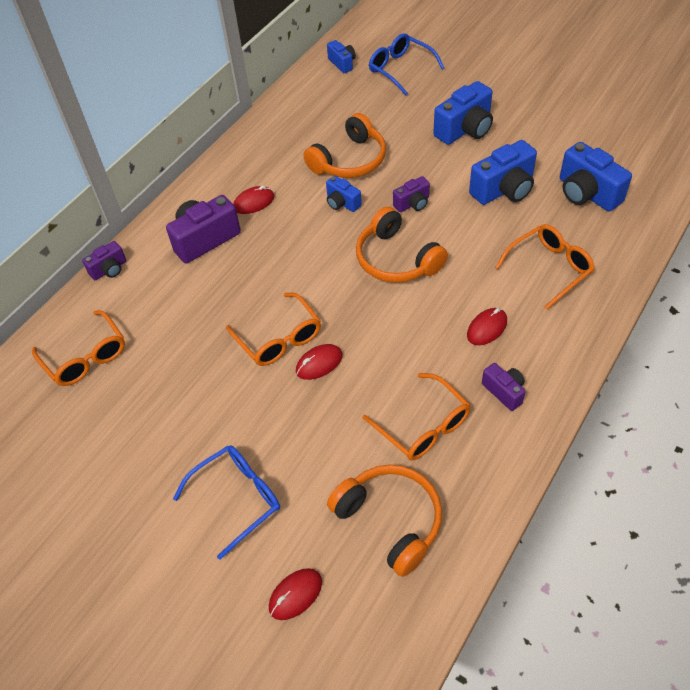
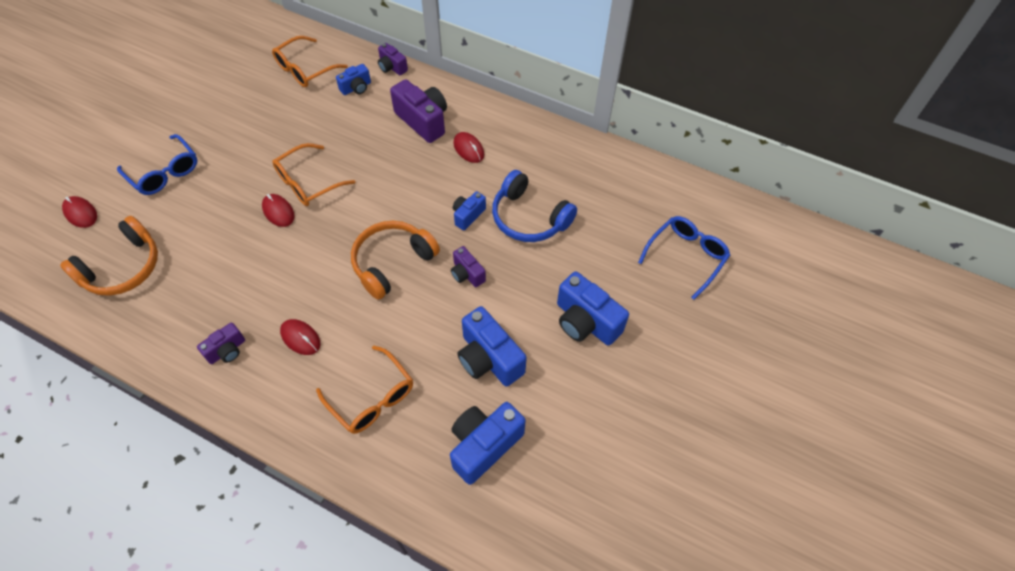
camera: 80 degrees right, 5 degrees up
orange headphones [303,113,386,178] -> blue headphones [492,170,577,242]
blue camera [327,40,356,73] -> blue camera moved to [336,64,371,95]
orange glasses [363,373,471,461] -> none

